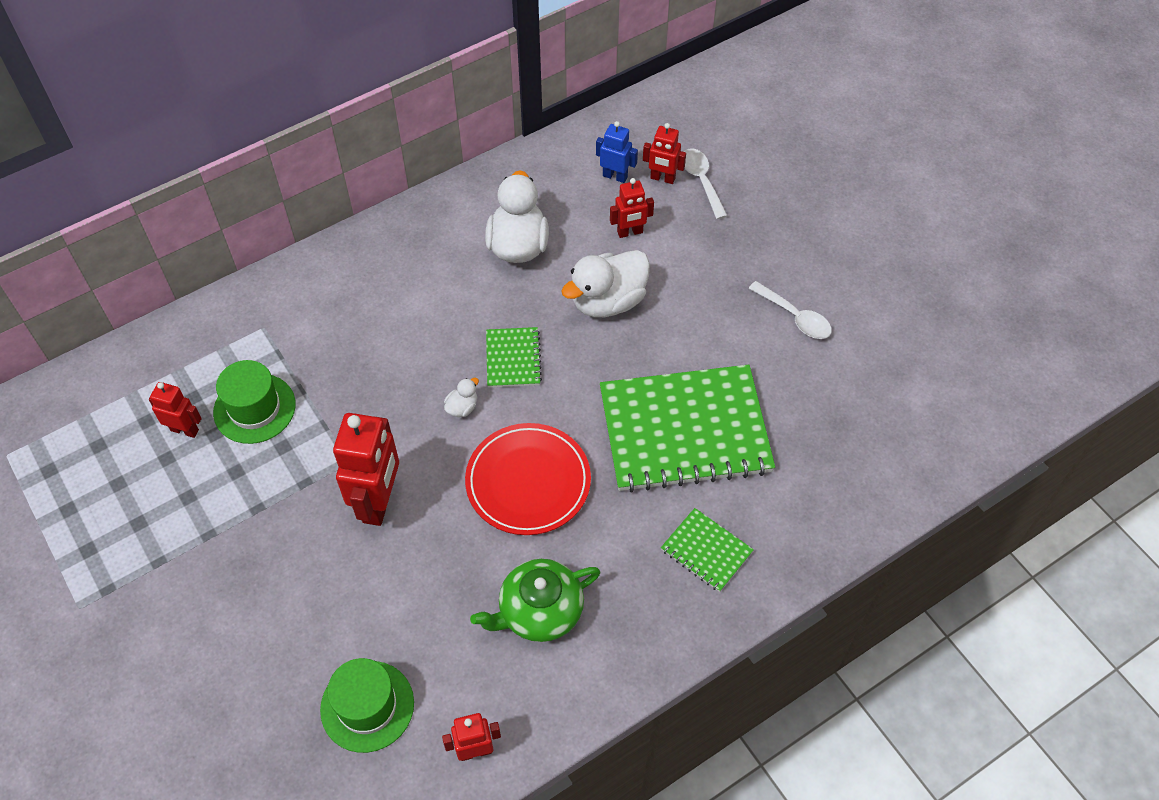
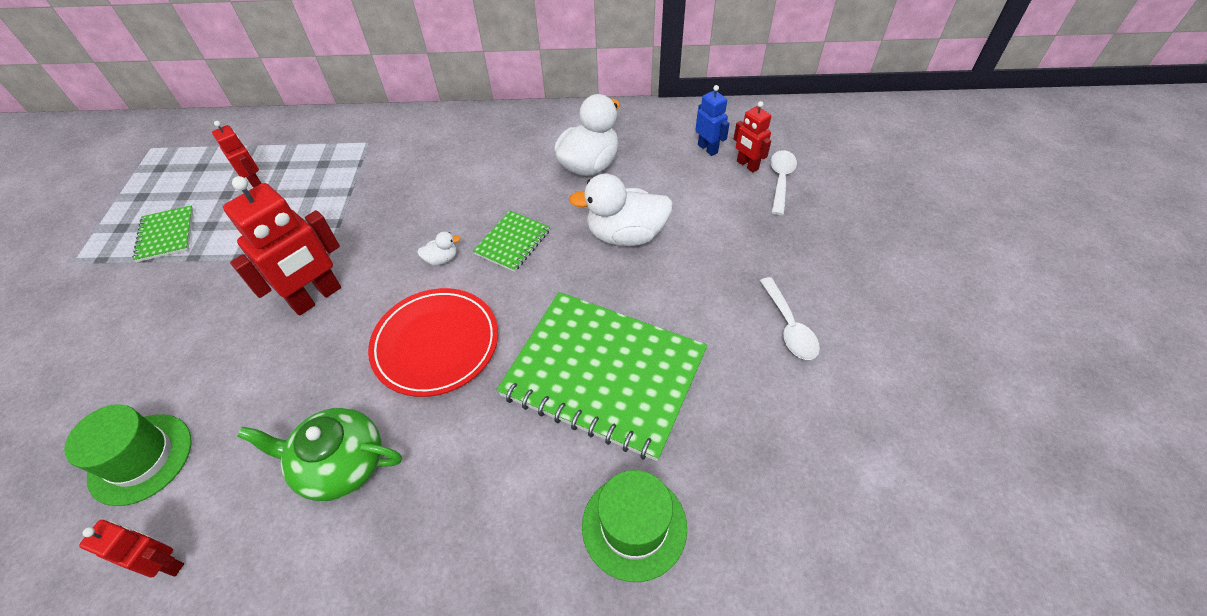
camera: 35 degrees right, 5 degrees down
green hat [213,360,296,444] -> green hat moved to [582,470,687,582]
red robot [610,178,654,238] -> none
green notebook [661,508,754,592] -> green notebook moved to [132,205,193,262]

